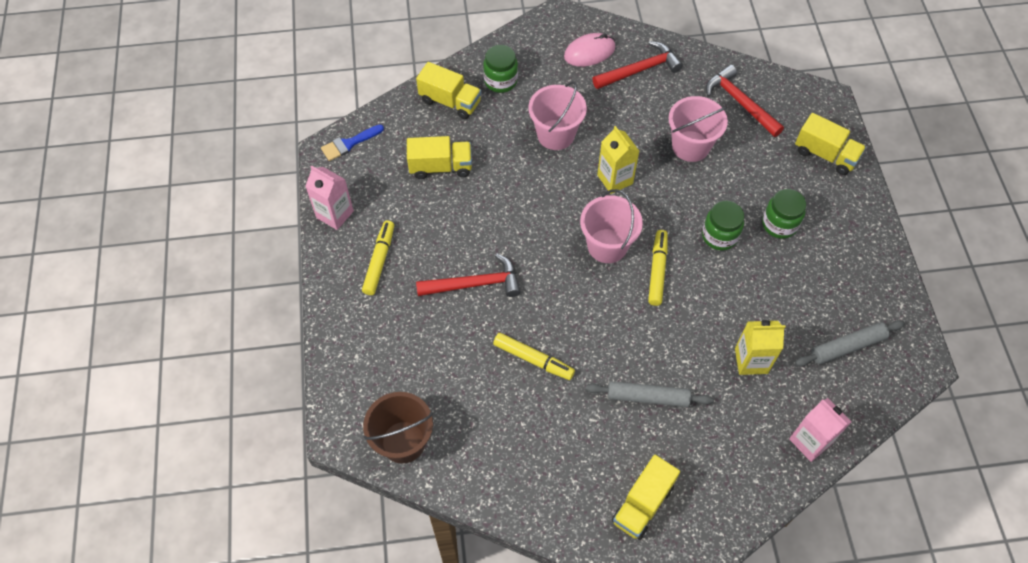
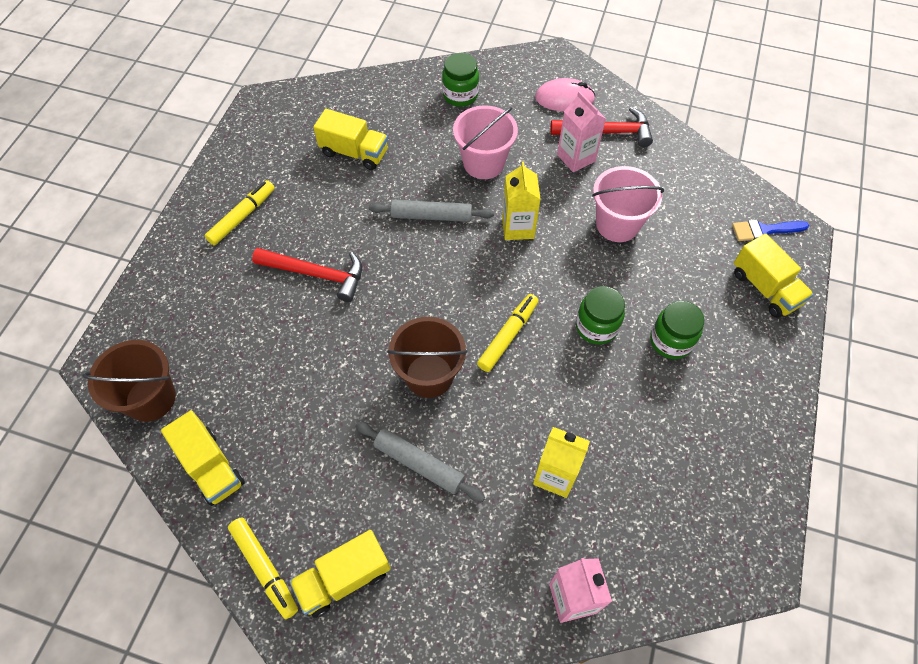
camera: 25 degrees right, 0 degrees up
pink carton [306,166,354,230] -> pink carton moved to [557,91,606,172]
blue brush [321,125,384,161] -> blue brush moved to [732,219,809,241]
yellow truck [416,62,481,119] -> yellow truck moved to [161,410,245,506]
yellow marker [493,333,575,380] -> yellow marker moved to [228,517,298,619]
pink bucket [580,189,643,263] -> none
red hammer [706,64,784,137] -> none
grey rolling pin [795,320,905,366] -> grey rolling pin moved to [369,200,494,222]
none -> brown bucket [387,317,467,398]

